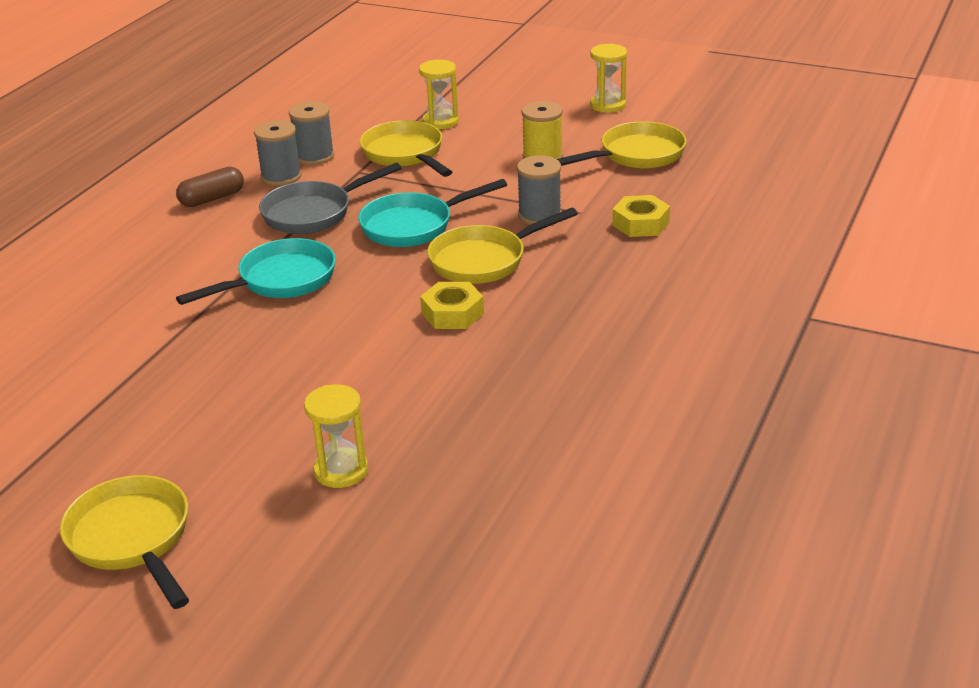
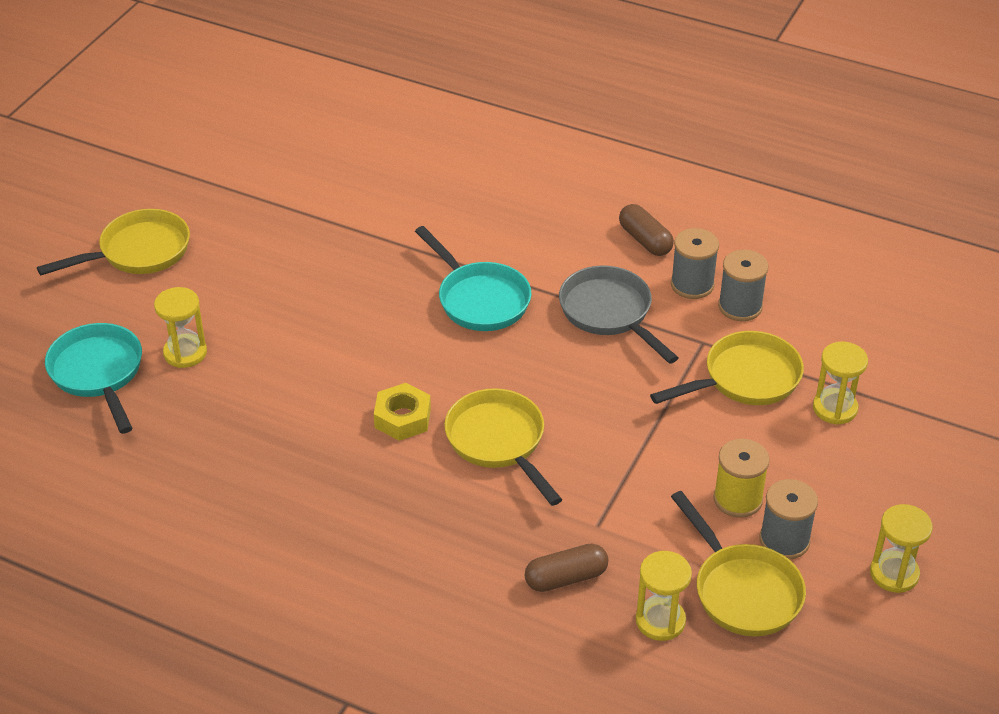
camera: 90 degrees right, 10 degrees up
turquoise pan [358,179,507,247] -> turquoise pan moved to [45,323,142,434]
grey spool [517,156,561,225] -> grey spool moved to [760,479,818,560]
yellow nut [612,195,670,237] -> brown capsule [525,544,608,592]
none -> yellow hourglass [636,551,692,641]

